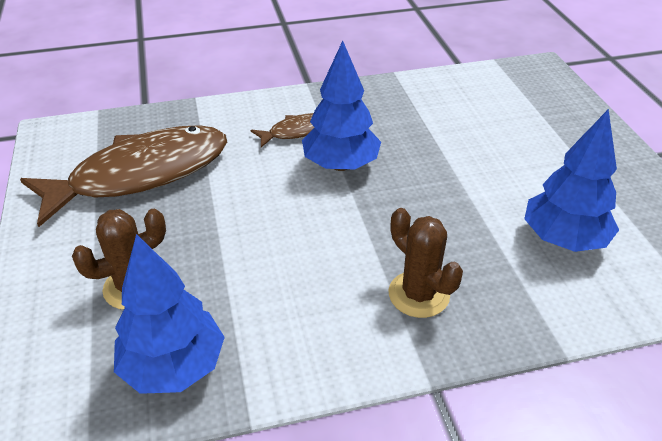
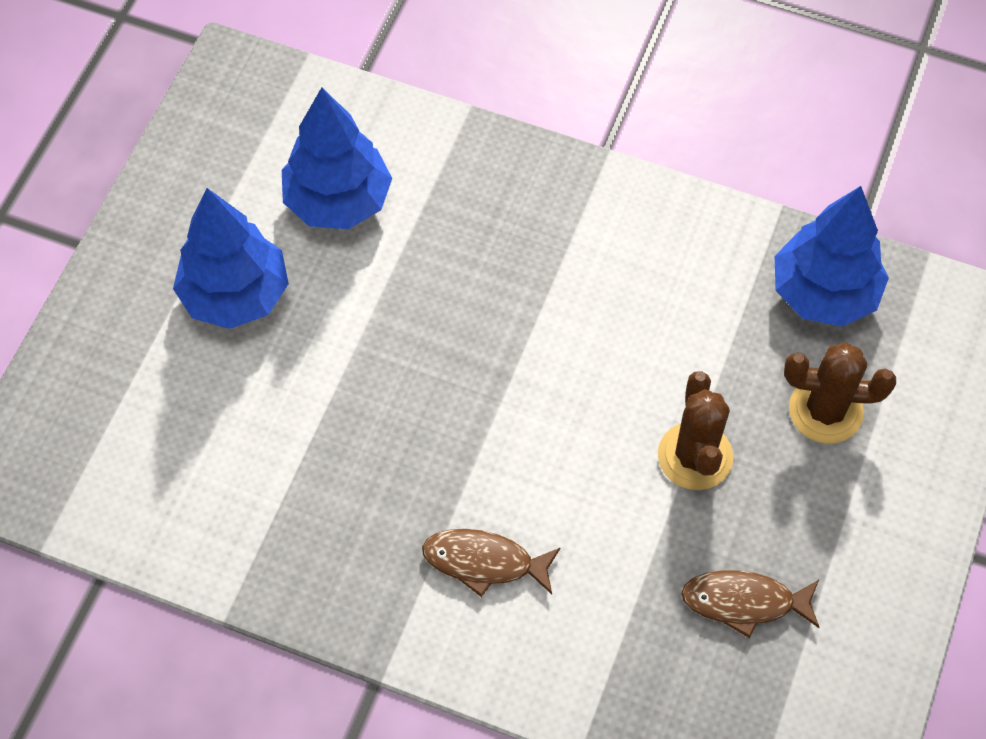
camera: 145 degrees left, 20 degrees up
brown fish [20,125,227,227] -> brown fish [681,570,820,638], size x0.44
blue tree [302,41,381,171] -> blue tree moved to [173,188,289,329]
brown cactus [388,208,463,318] -> brown cactus moved to [658,371,733,490]

